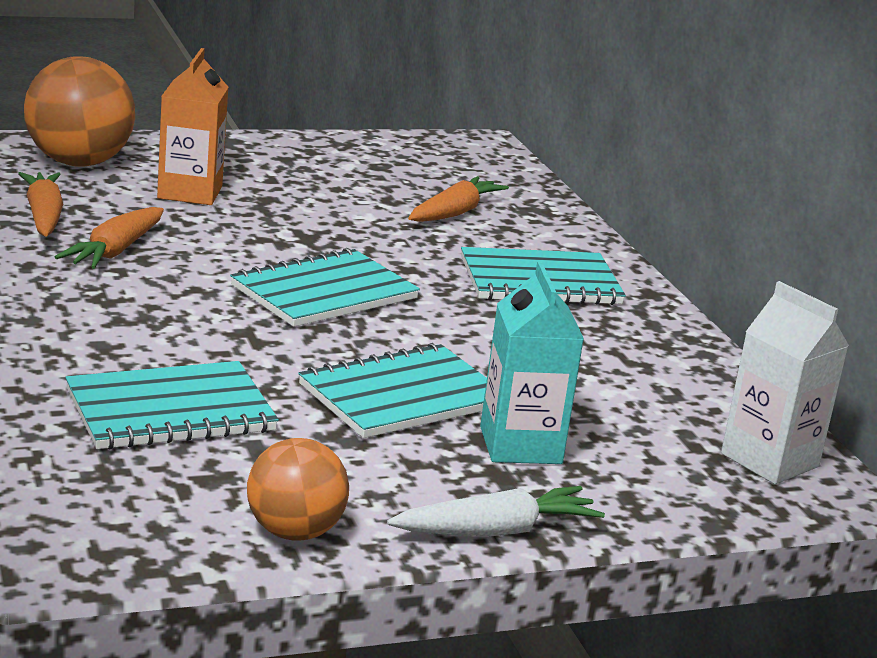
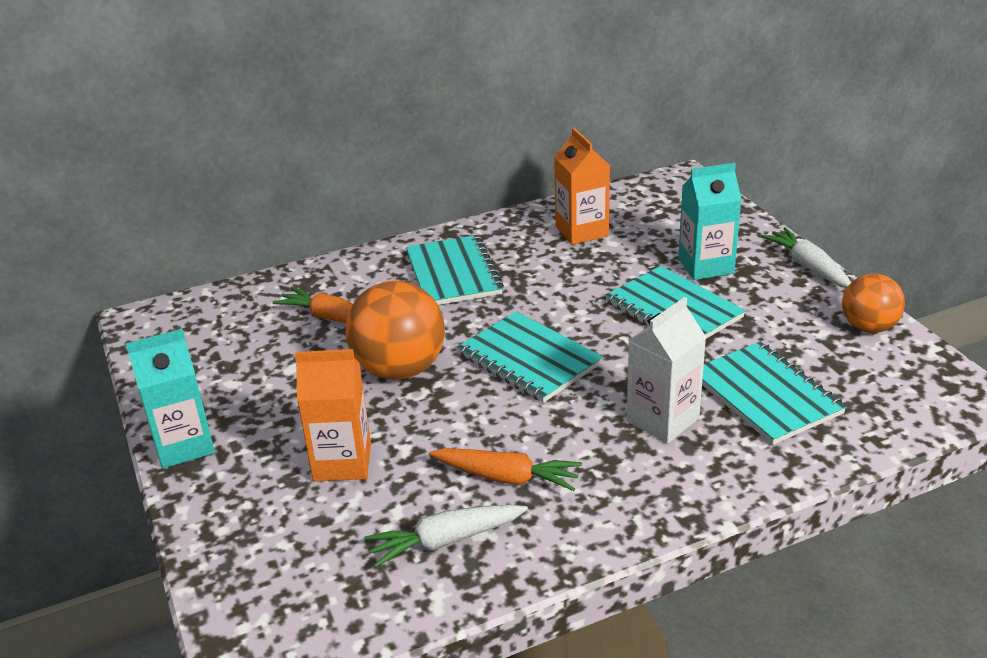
camera: 90 degrees left, 10 degrees up
orange carrot [18,172,63,237] -> white carrot [364,505,528,567]
orange ball [24,56,135,167] -> orange ball moved to [345,281,445,380]
white carton [721,281,849,484] -> white carton moved to [626,297,706,444]
none -> turquoise carton [126,329,215,468]
none -> orange carton [554,128,610,245]

